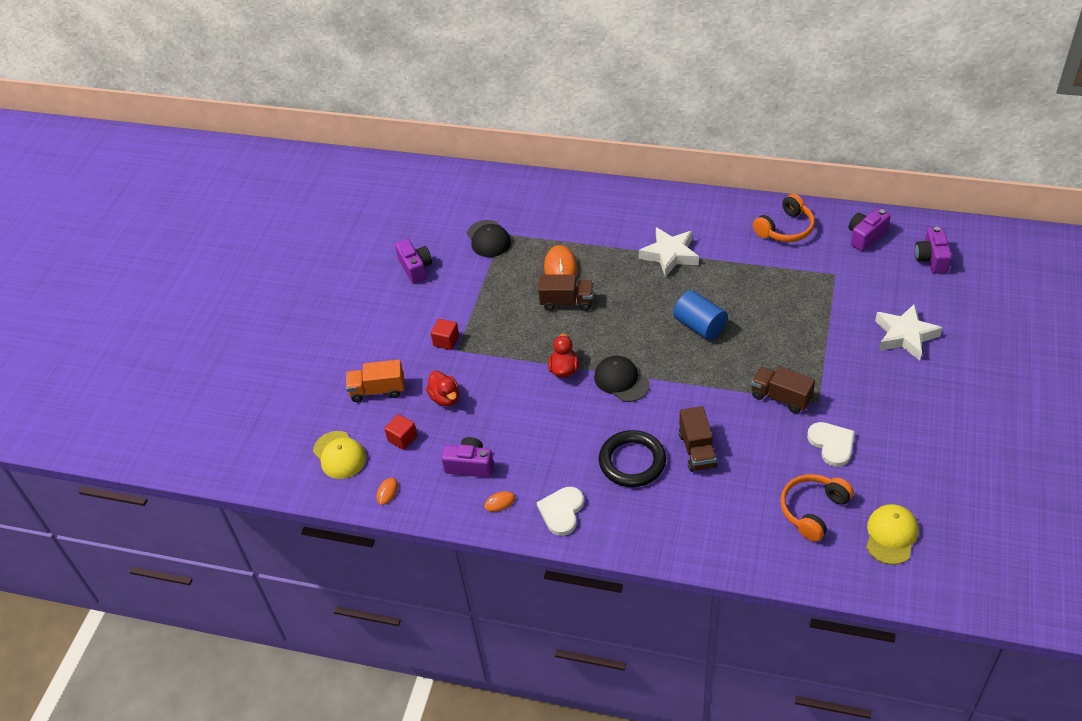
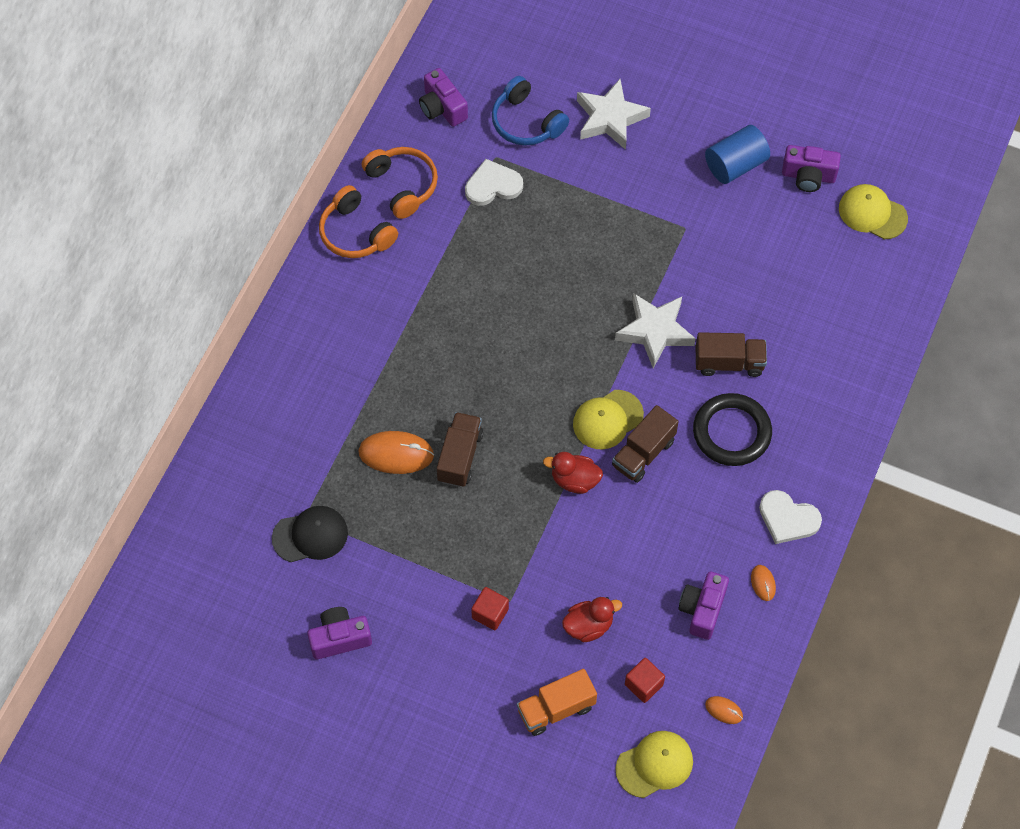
camera: 85 degrees left, 15 degrees up
orange truck [346,360,404,402] -> orange truck turned 60 degrees clockwise [517,669,597,736]
black cap [594,356,650,402] -> yellow cap [573,390,644,450]
white star [639,227,699,277] -> white star moved to [615,293,696,368]
blue cylinder [673,290,728,340] -> blue cylinder moved to [705,125,770,184]
brown truck [751,366,815,414] -> brown truck moved to [612,405,679,483]
orange headphones [780,474,854,542] -> orange headphones moved to [319,185,398,258]
white heart [807,422,855,467] -> white heart moved to [465,159,523,206]
purple camera [915,226,952,274] -> purple camera moved to [782,145,841,192]
none -> blue headphones [492,76,569,146]

